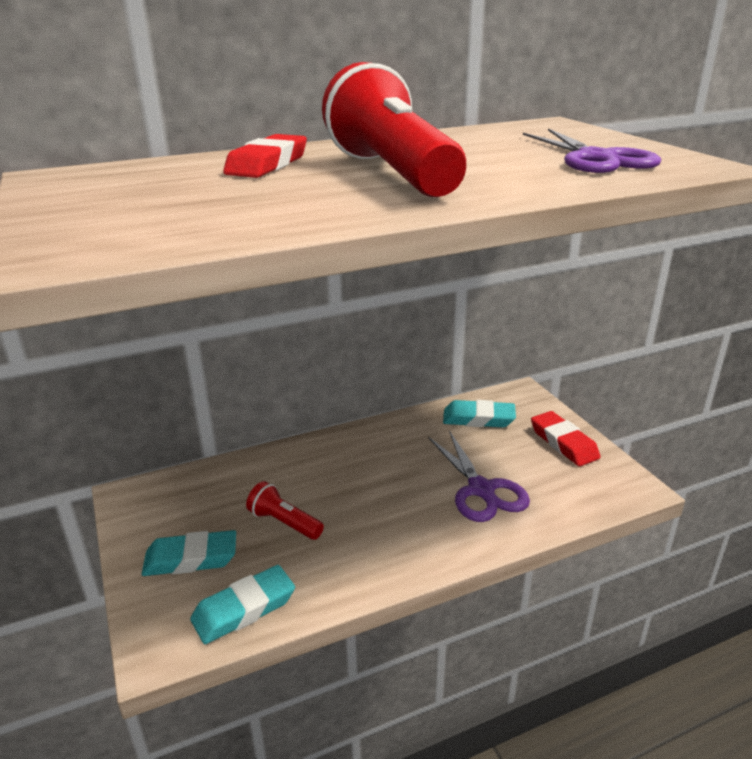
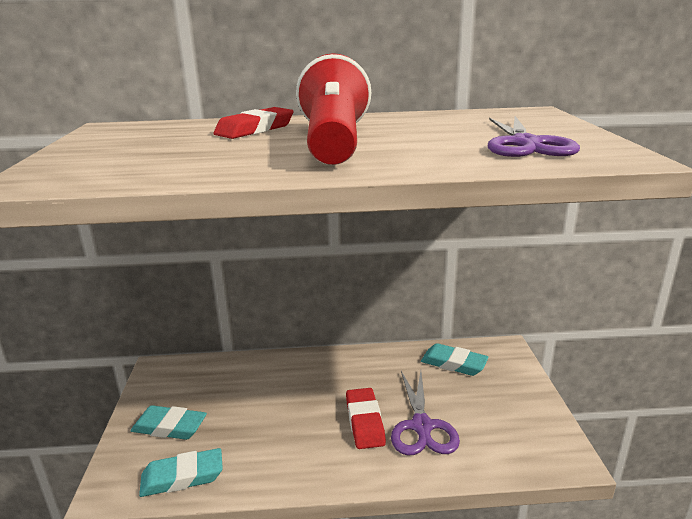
camera: 20 degrees right, 5 degrees down
red flashlight [246,481,324,540] -> none
red eraser [531,411,601,466] -> red eraser moved to [346,388,386,449]

